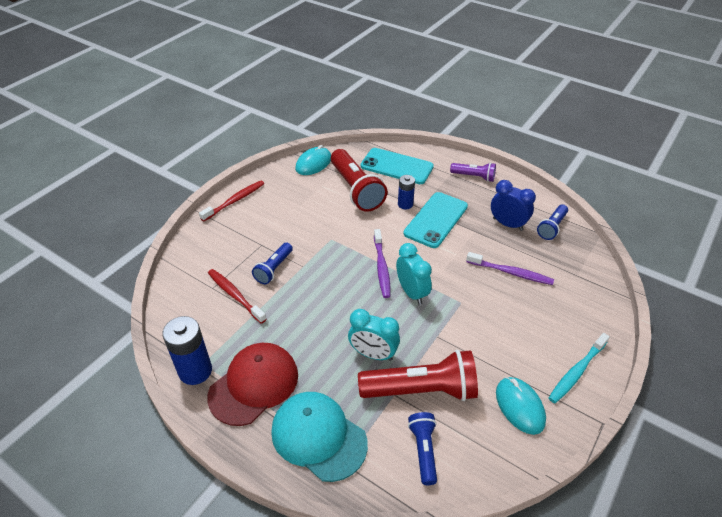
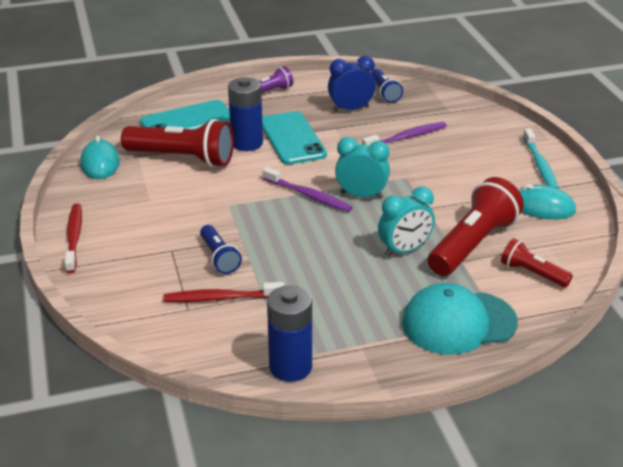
camera: 50 degrees left, 10 degrees down
red cap [207,343,298,426] -> none
blue battery [398,175,415,209] -> blue battery [228,77,263,151], size x1.66
blue flashlight [408,412,437,485] -> red flashlight [501,238,573,287]

